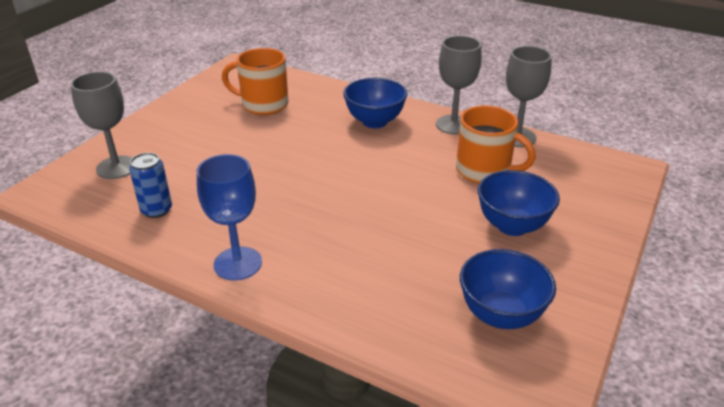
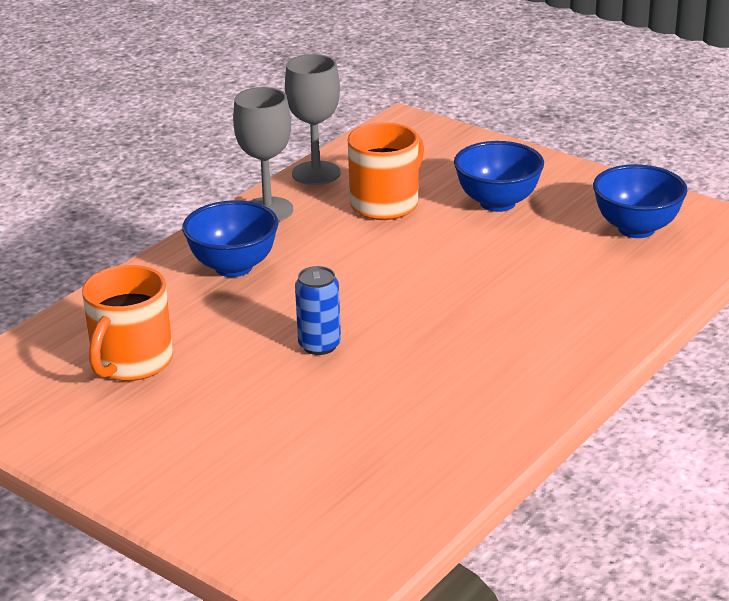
camera: 80 degrees left, 5 degrees down
grey goblet [71,72,133,179] -> none
blue can [129,153,172,218] -> blue can moved to [295,266,341,355]
blue goblet [197,154,262,280] -> none

